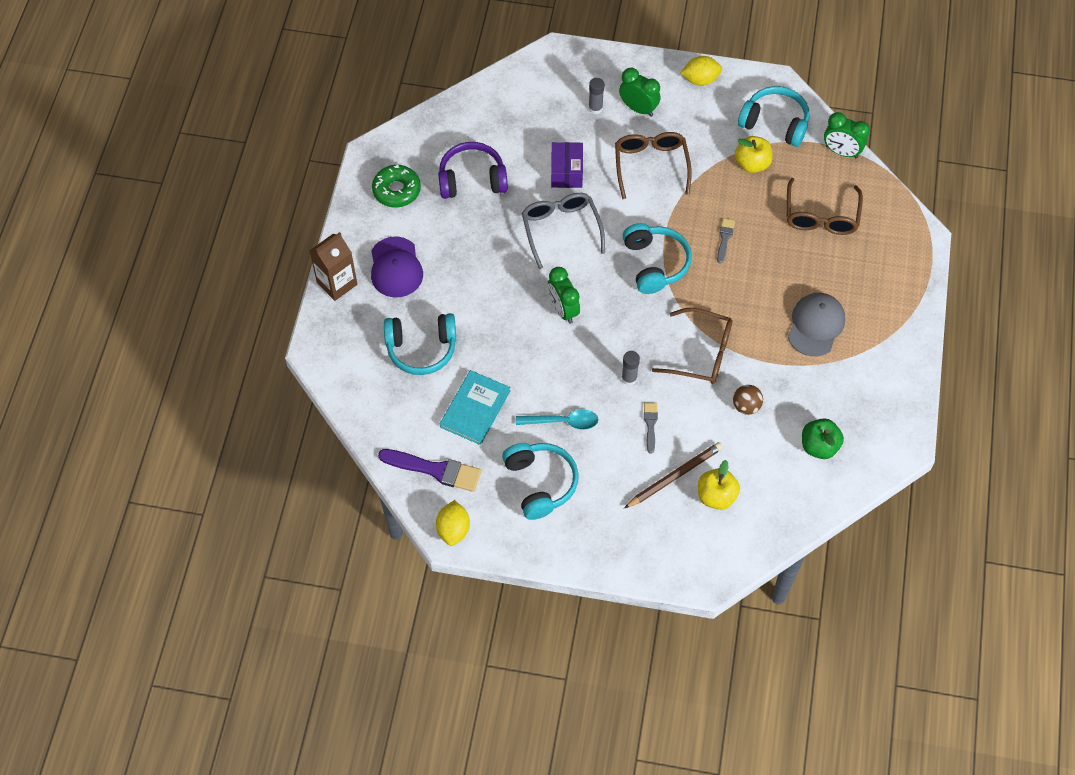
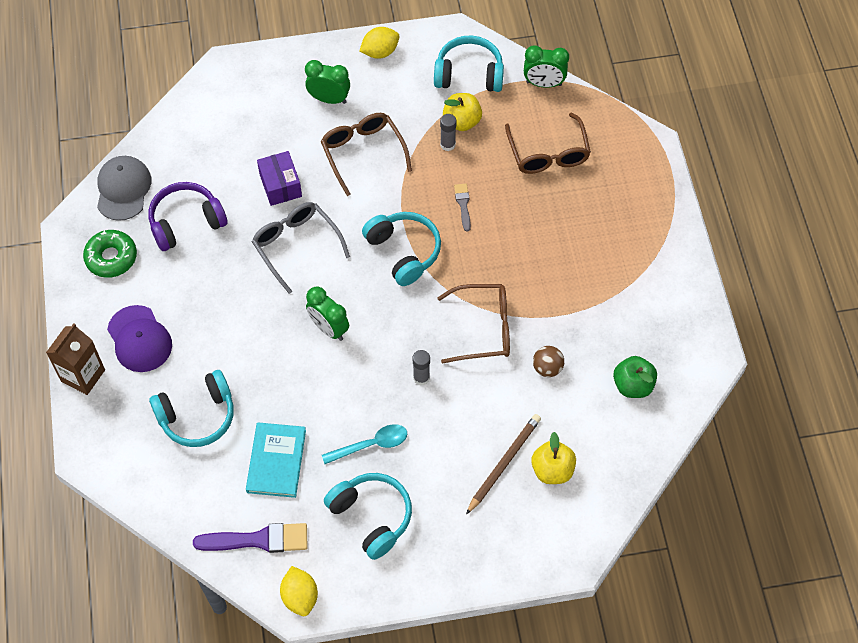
camera: 20 degrees left, 0 degrees up
grey glue stick [589,78,604,114] -> grey glue stick moved to [440,114,457,151]
grey brush [644,403,658,454] -> none
grey cap [788,293,845,357] -> grey cap moved to [97,156,151,221]

